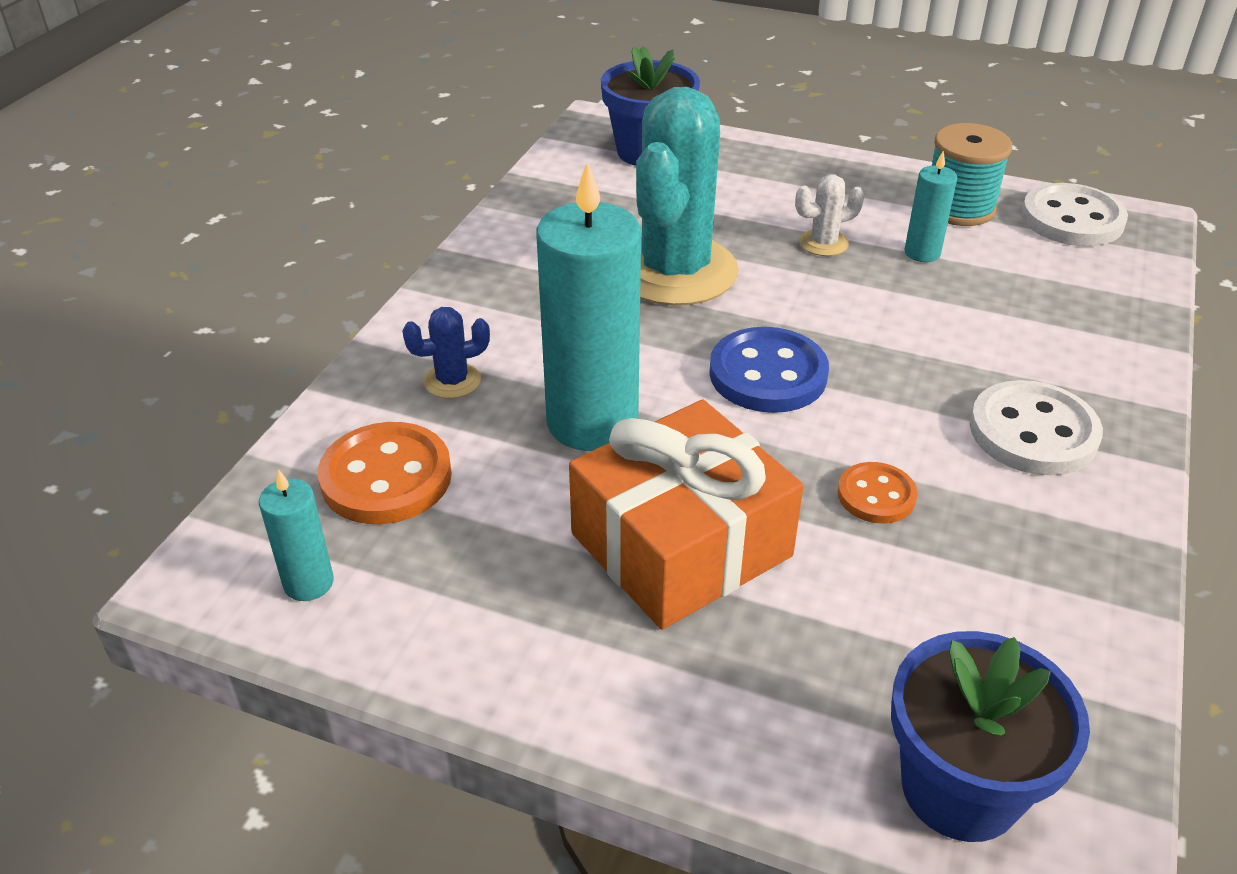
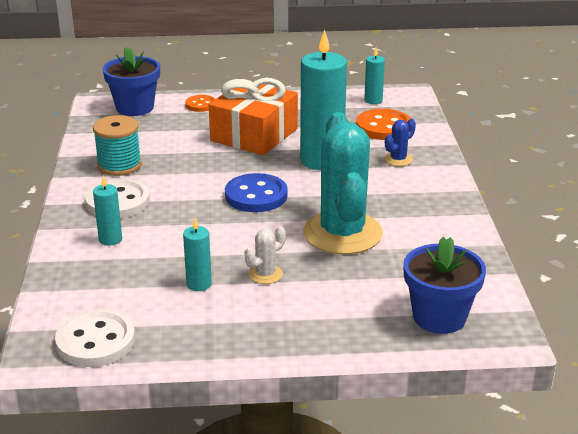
camera: 155 degrees right, 10 degrees down
orange button [837,462,917,524] -> orange button moved to [185,95,215,112]
turquoise spool [931,123,1012,226] -> turquoise spool moved to [93,115,142,176]
none -> turquoise candle [93,175,122,246]

